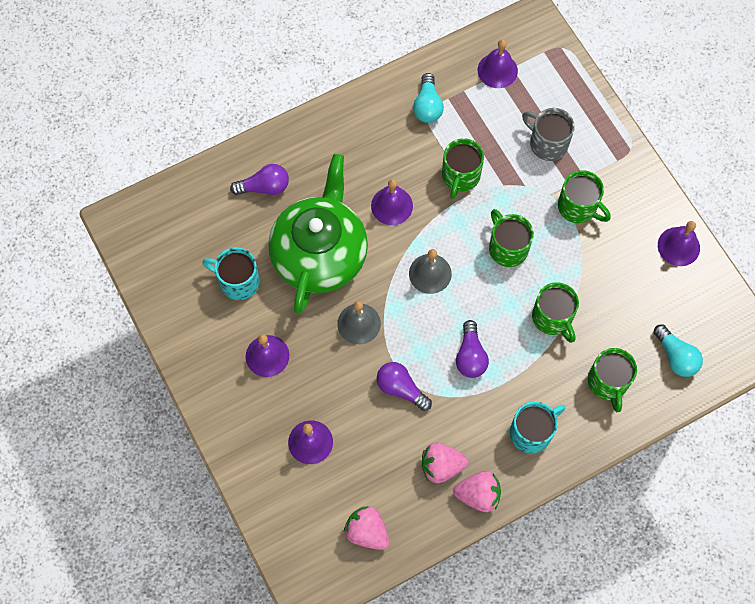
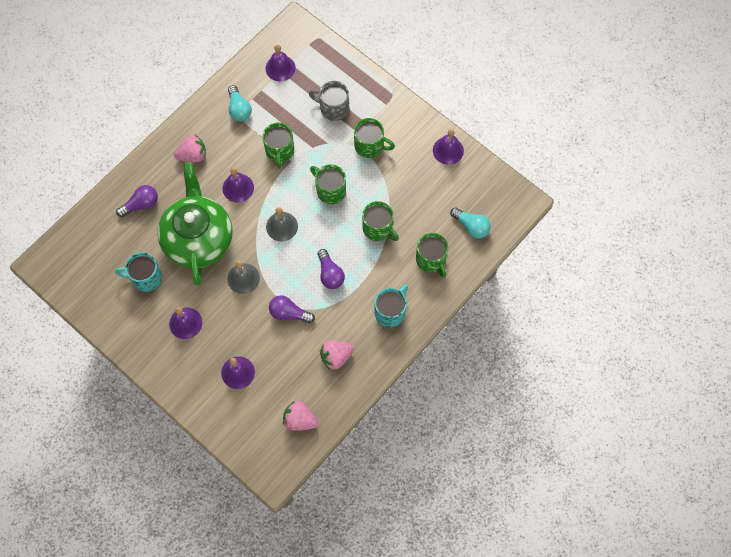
camera: 20 degrees left, 0 degrees up
pink strawberry [453,471,501,512] -> pink strawberry moved to [174,135,206,162]

